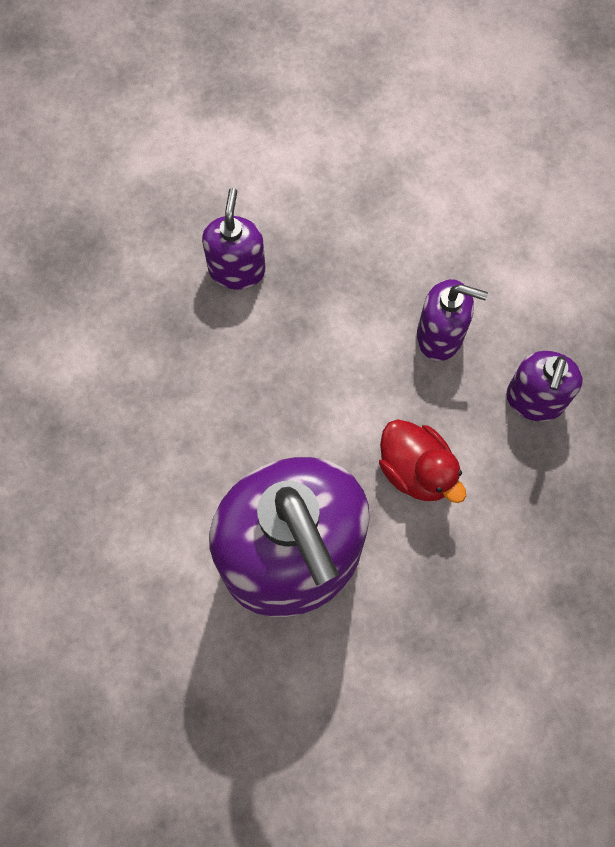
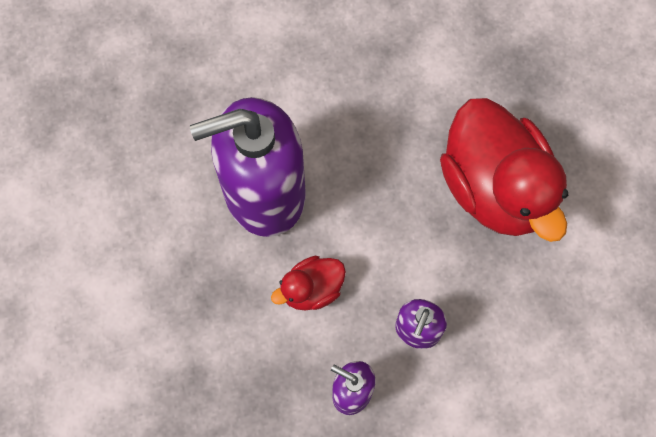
camera: 100 degrees right, 0 degrees up
purple soap dispenser [202,188,266,290] -> red duck [440,98,568,242]

